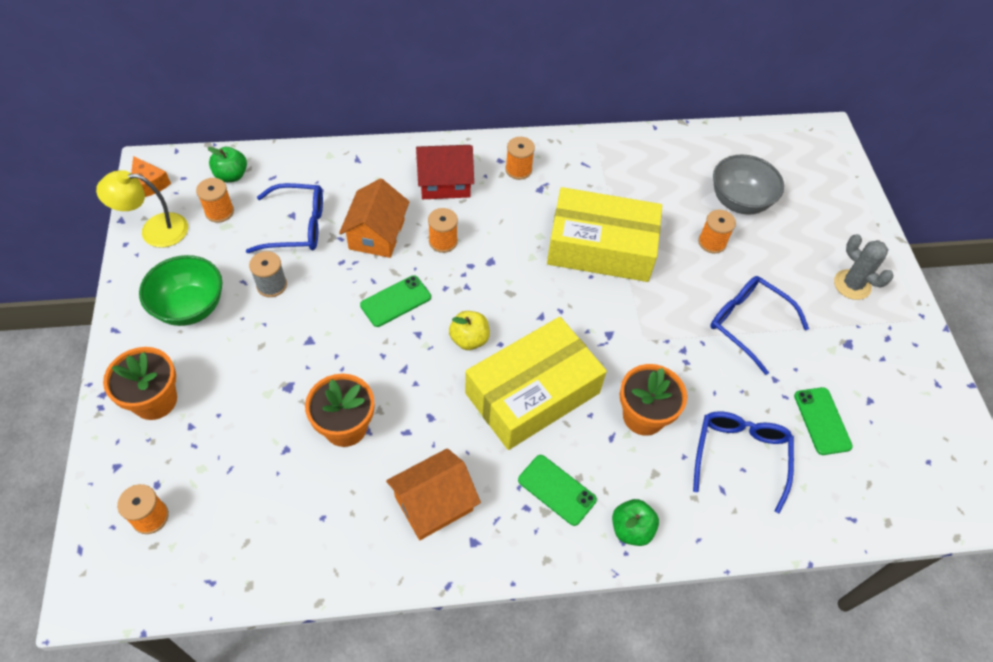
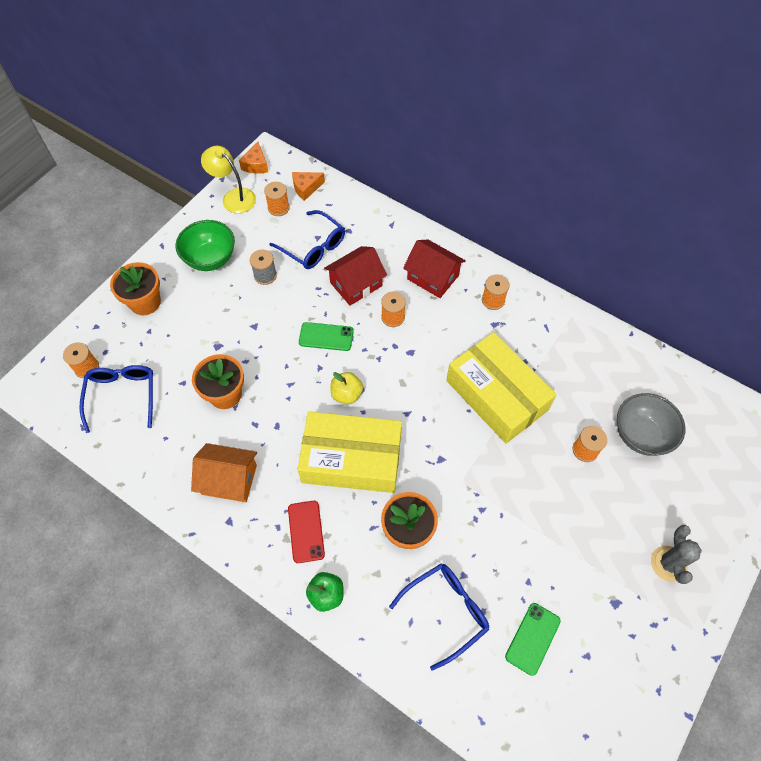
camera: 45 degrees right, 5 degrees up
green apple [208,147,247,182] -> orange cheese [292,172,325,201]
orange house [339,178,410,258] -> red house [324,246,387,305]
green phone [518,455,597,526] -> red phone [288,501,325,563]
blue glasses [710,276,809,375] -> blue glasses moved to [79,365,153,433]

